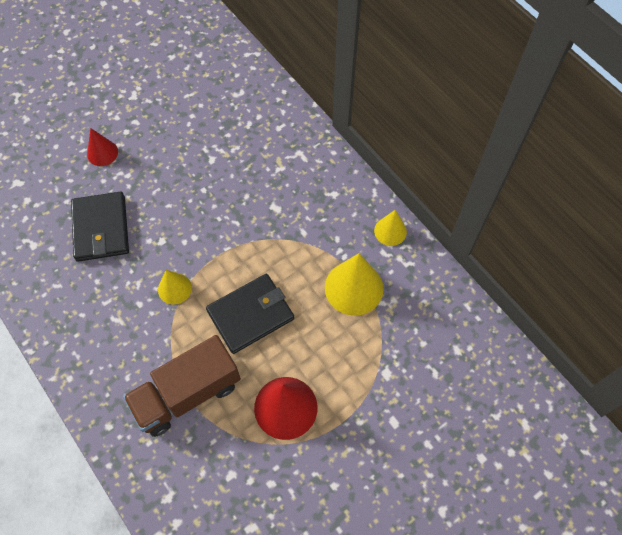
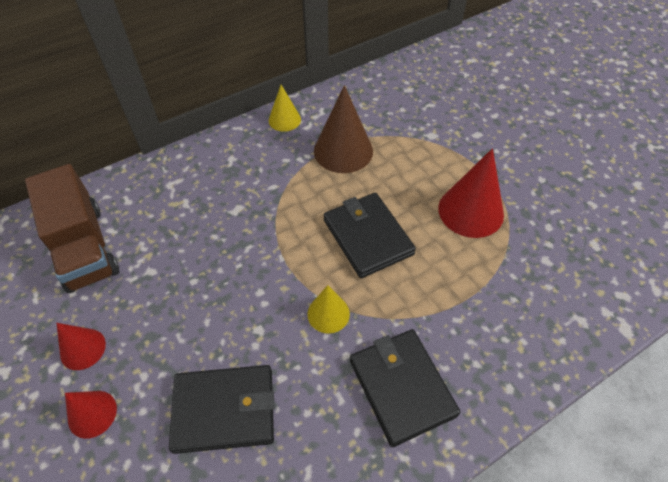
camera: 85 degrees left, 10 degrees down
brown truck [123,335,241,437] -> brown truck moved to [25,164,119,293]
yellow cone [325,253,384,316] -> brown cone [314,85,373,173]
none -> red cone [56,323,106,370]
none -> black wallet [350,329,460,447]

